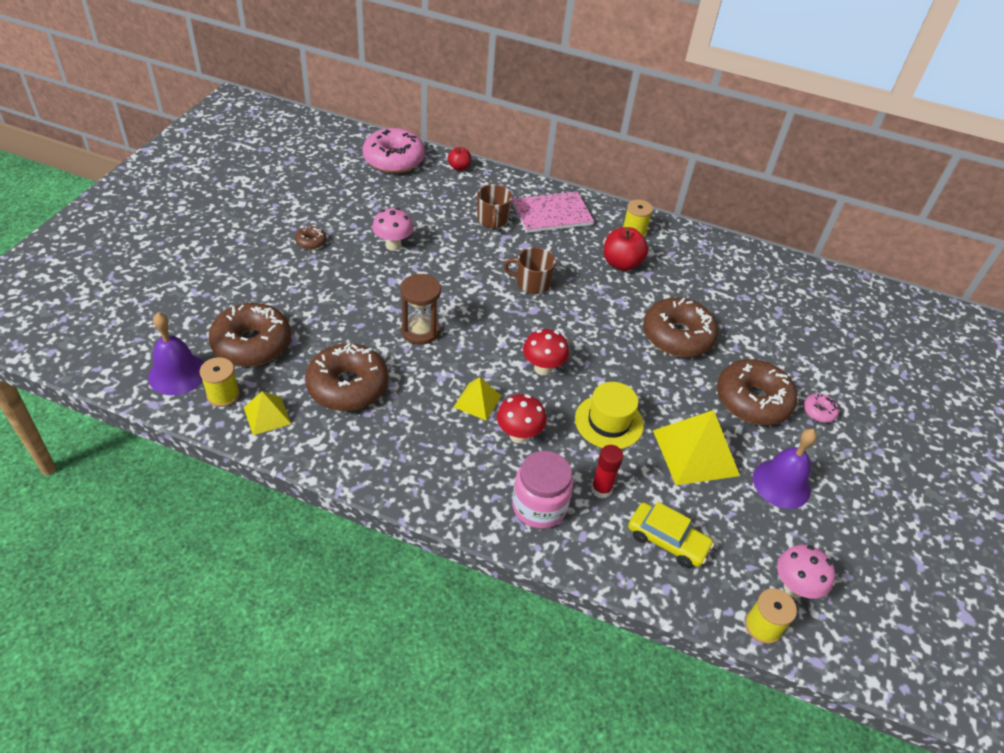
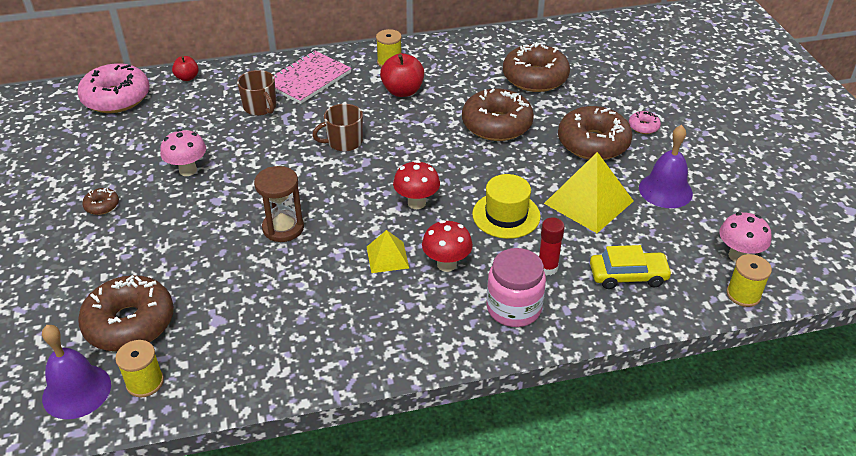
camera: 30 degrees left, 5 degrees down
yellow pyramid [244,391,291,435] -> none
brown donut [305,343,388,411] -> brown donut moved to [503,42,570,92]

